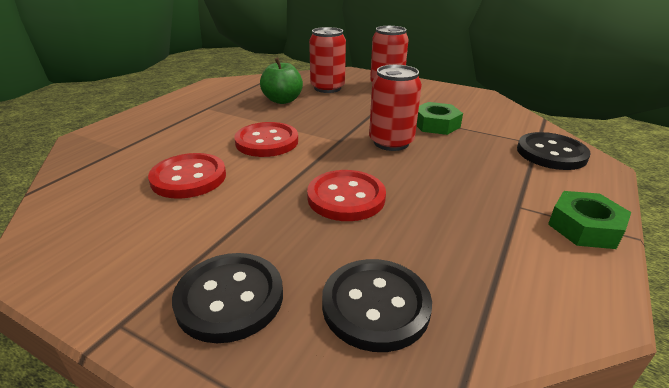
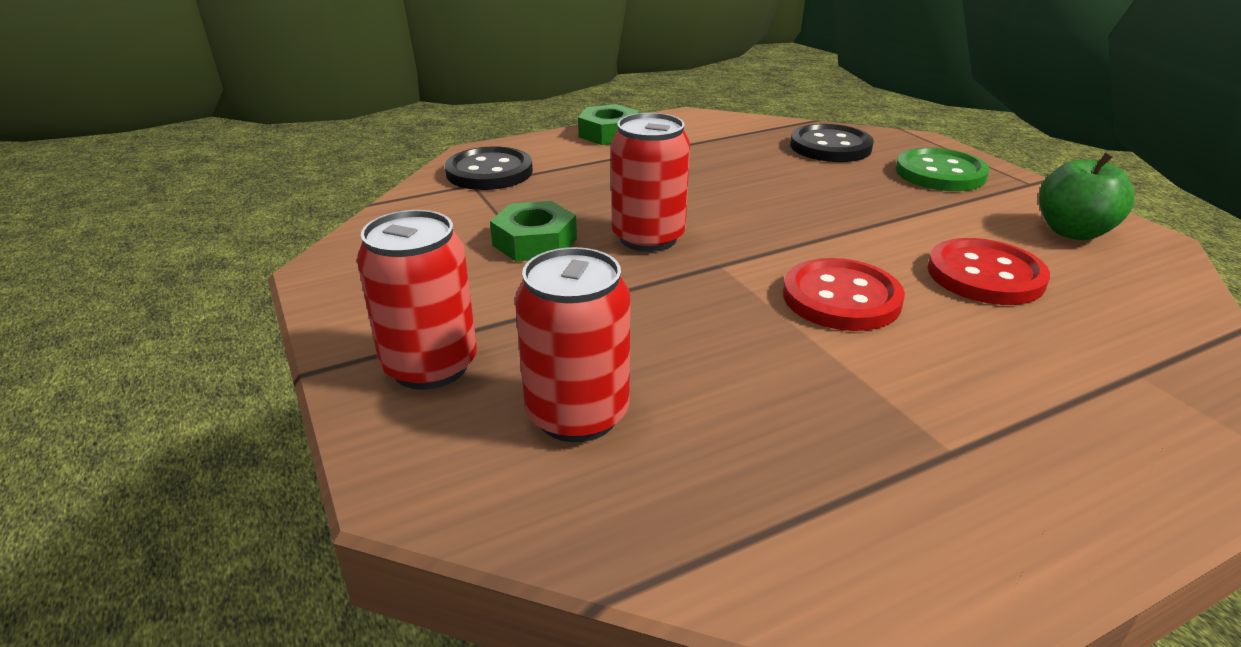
camera: 145 degrees left, 0 degrees up
black button [172,253,283,343] -> green button [896,148,989,191]
green apple [260,57,303,104] -> green apple moved to [1039,152,1135,240]
red button [307,170,386,221] -> none

